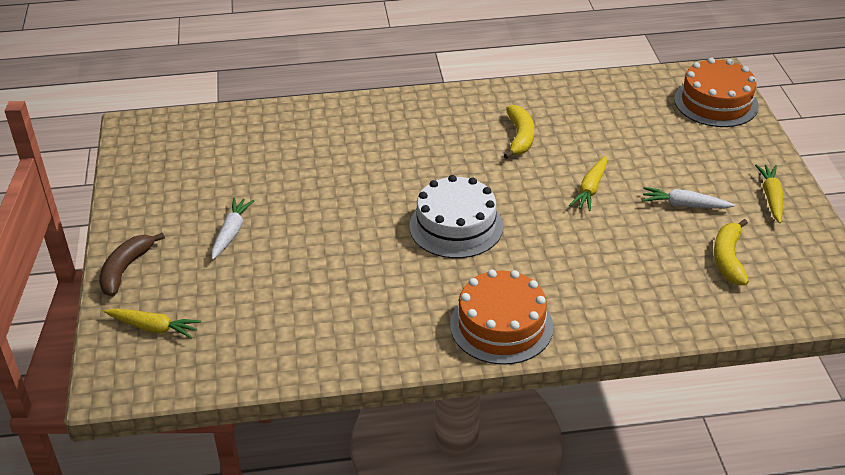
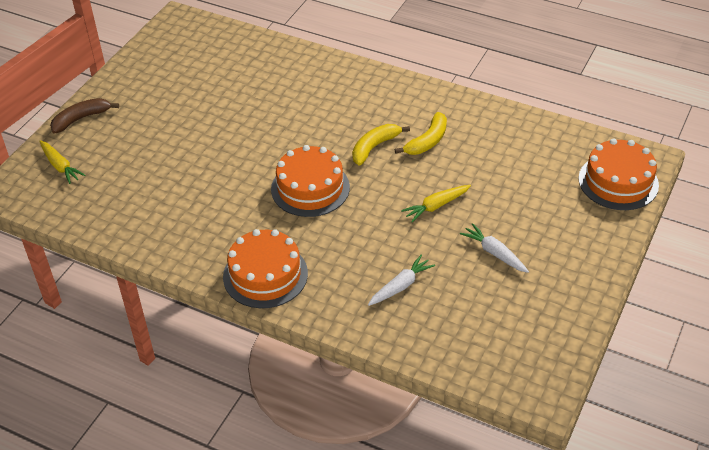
camera: 35 degrees right, 5 degrees up
white carrot [212,197,254,260] -> white carrot moved to [368,255,435,306]
white cake [409,175,503,258] -> orange cake [271,145,350,217]
yellow banana [714,219,749,285] -> yellow banana moved to [352,124,410,165]
yellow carrot [755,164,783,223] -> none

